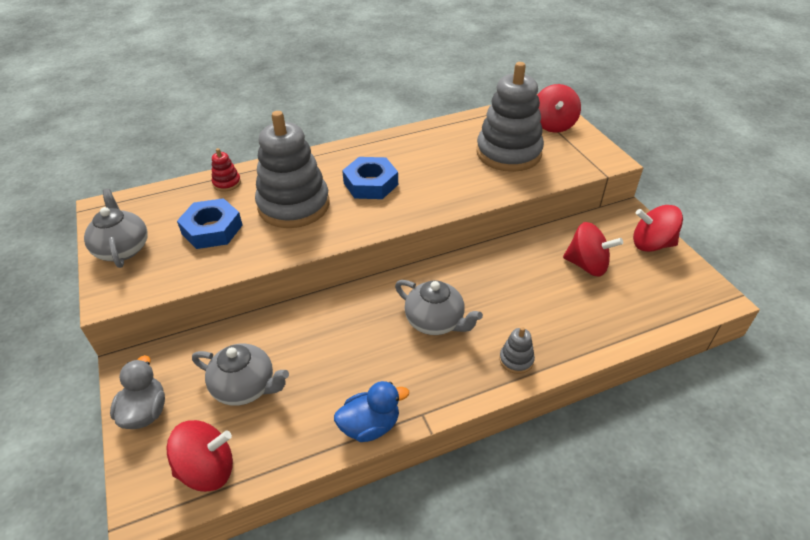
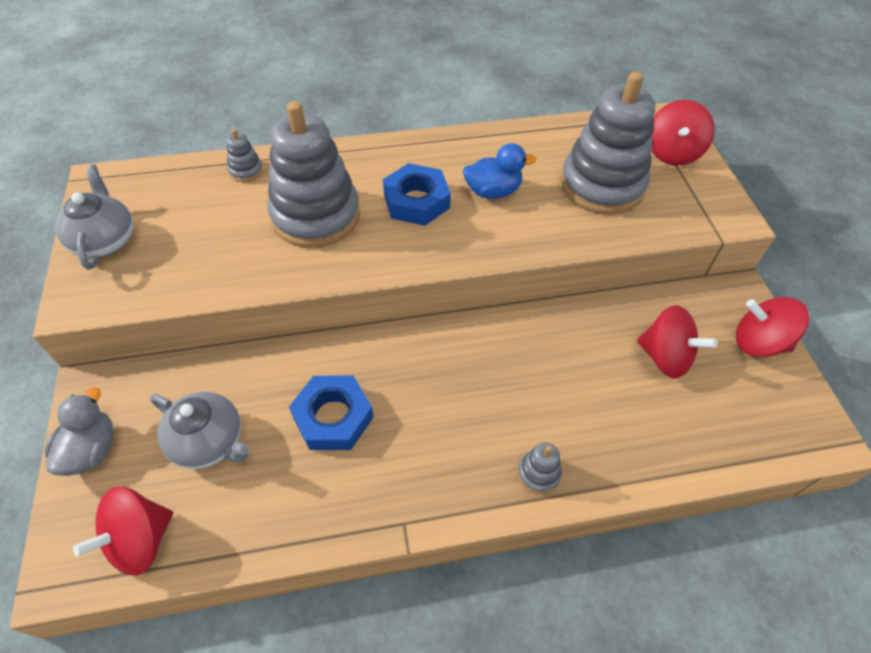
camera: 10 degrees right, 10 degrees up
red spinning top [166,420,233,492] -> red spinning top turned 135 degrees clockwise [73,487,173,575]
blue nut [177,198,242,249] -> blue nut moved to [289,376,374,450]
red stacking toy [212,148,241,191] -> grey stacking toy [226,129,263,182]
blue duck [334,381,409,442] -> blue duck moved to [463,143,536,199]
grey teapot [395,280,483,335] -> none

